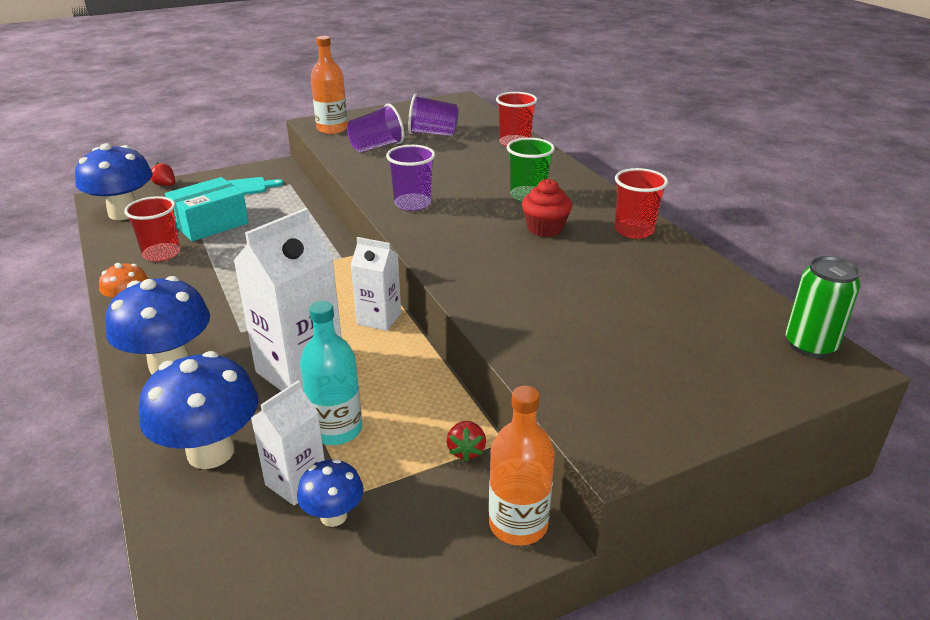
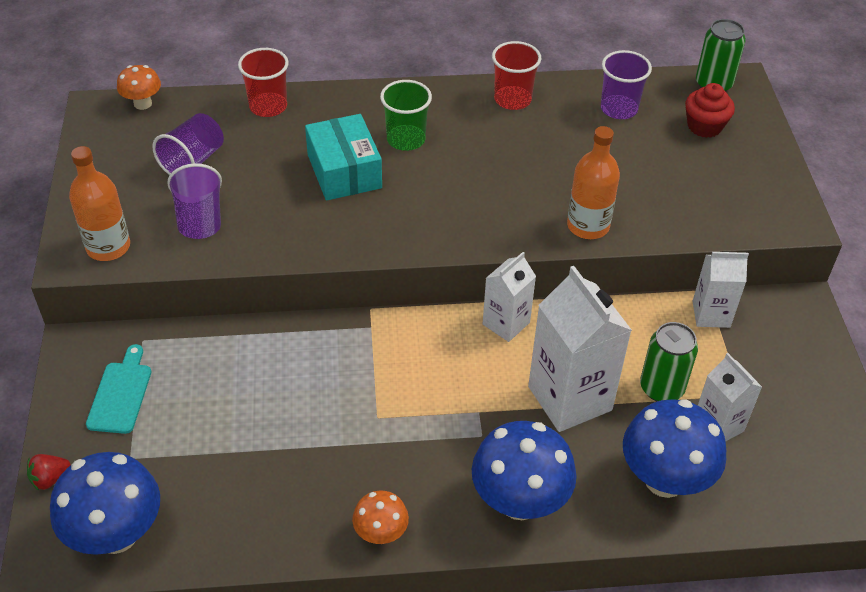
camera: 70 degrees left, 15 degrees up
red cup [124,196,180,262] -> none
turquoise box [165,177,249,241] -> turquoise box moved to [305,114,382,201]
blue mushroom [297,459,364,527] -> none
turquoise bottle [300,301,362,445] -> green can [640,322,698,401]
purple cup [386,145,435,211] -> purple cup moved to [601,50,652,119]
red strawberry [447,421,486,462] -> white carton [692,252,749,328]
orange bottle [489,386,555,546] -> orange bottle moved to [567,126,620,239]
red cupcake [522,179,572,237] -> red cupcake moved to [685,83,735,138]
none -> orange mushroom [117,65,161,110]

